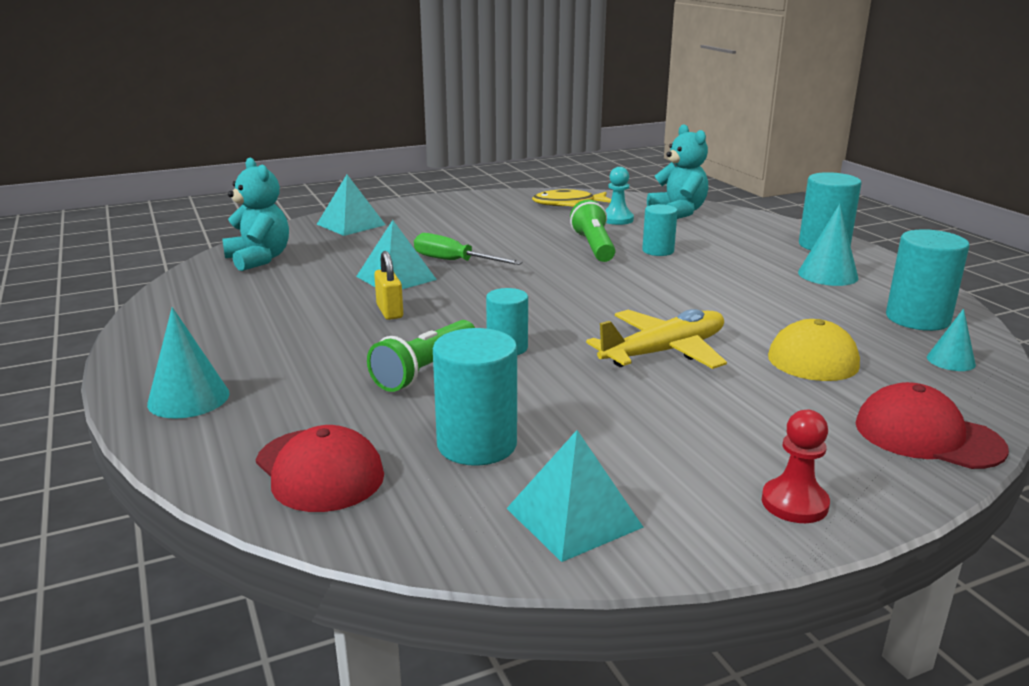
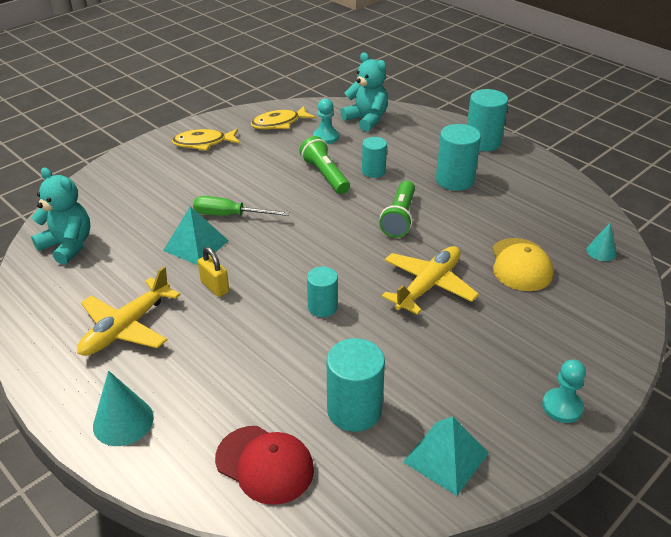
camera: 20 degrees left, 15 degrees up
turquoise pyramid [317,175,386,236] -> none
green flashlight [367,320,475,392] -> green flashlight moved to [379,181,415,238]
red pawn [762,410,830,523] -> turquoise pawn [542,359,586,423]
turquoise cone [798,204,858,286] -> none
red cap [856,382,1009,469] -> none
turquoise cylinder [886,229,970,331] -> turquoise cylinder moved to [436,124,481,191]
none -> yellow plane [77,266,181,356]
none -> yellow fish [172,129,240,151]

